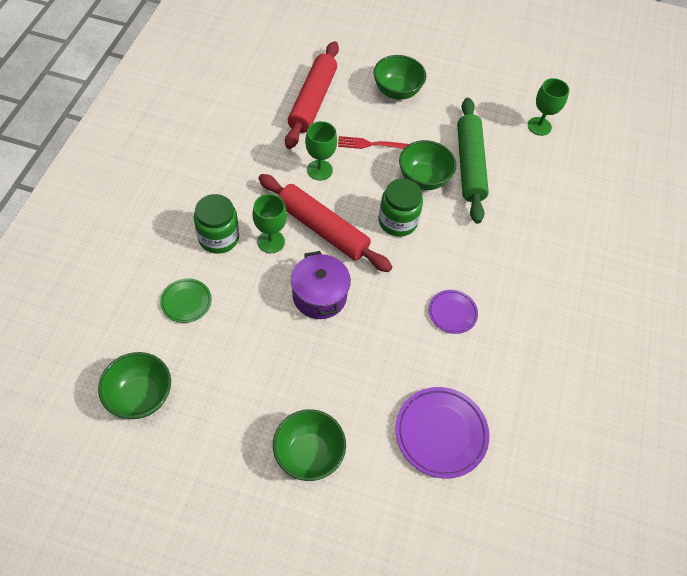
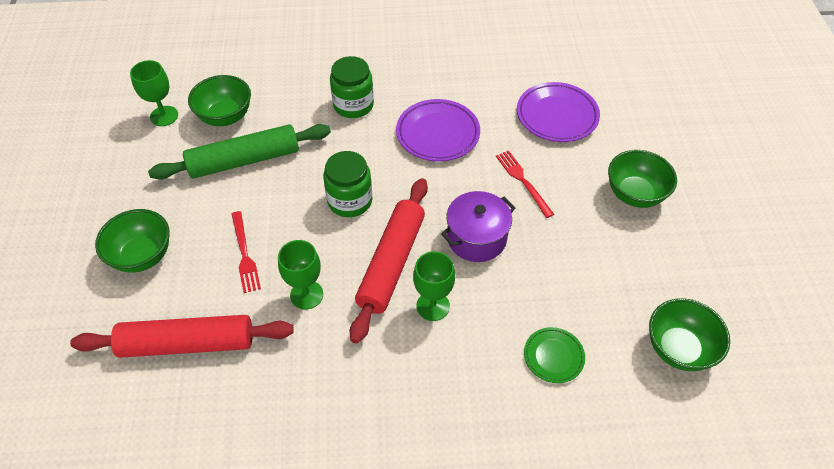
camera: 105 degrees left, 5 degrees down
green jar [194,194,239,254] -> green jar moved to [330,56,374,118]
green bowl [399,140,456,190] -> green bowl moved to [188,75,251,126]
purple plate [429,290,478,334] -> purple plate [396,99,480,162], size x1.72
none -> red fork [496,150,554,218]

